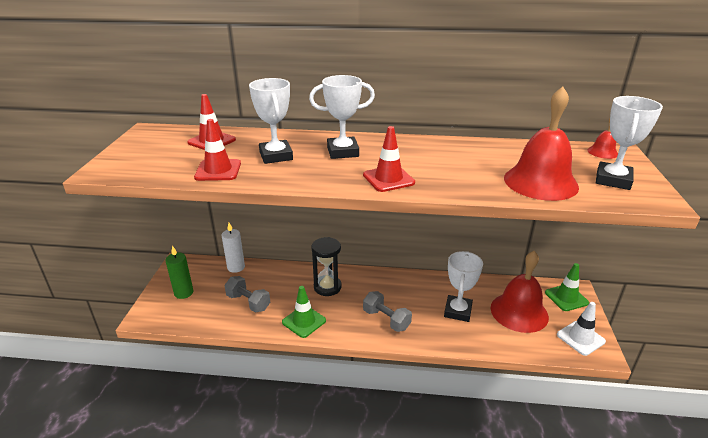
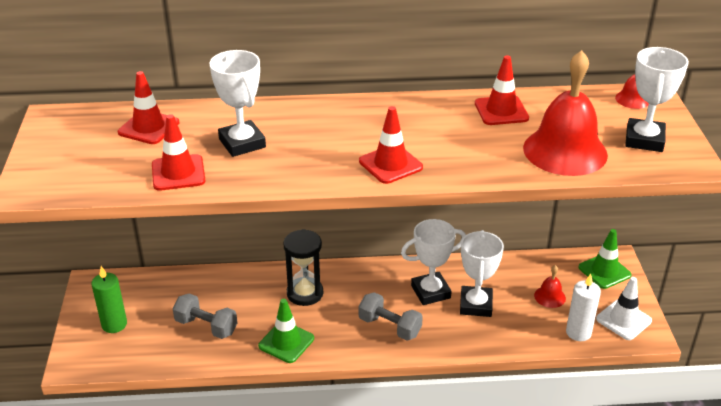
camera: 10 degrees left, 5 degrees up
white candle [222,223,245,273] -> white candle moved to [566,274,601,341]
white trophy [309,75,375,159] -> white trophy moved to [401,219,466,305]
red bell [490,251,549,333] -> red bell [534,265,566,308], size x0.45
none -> red traffic cone [475,55,529,125]

